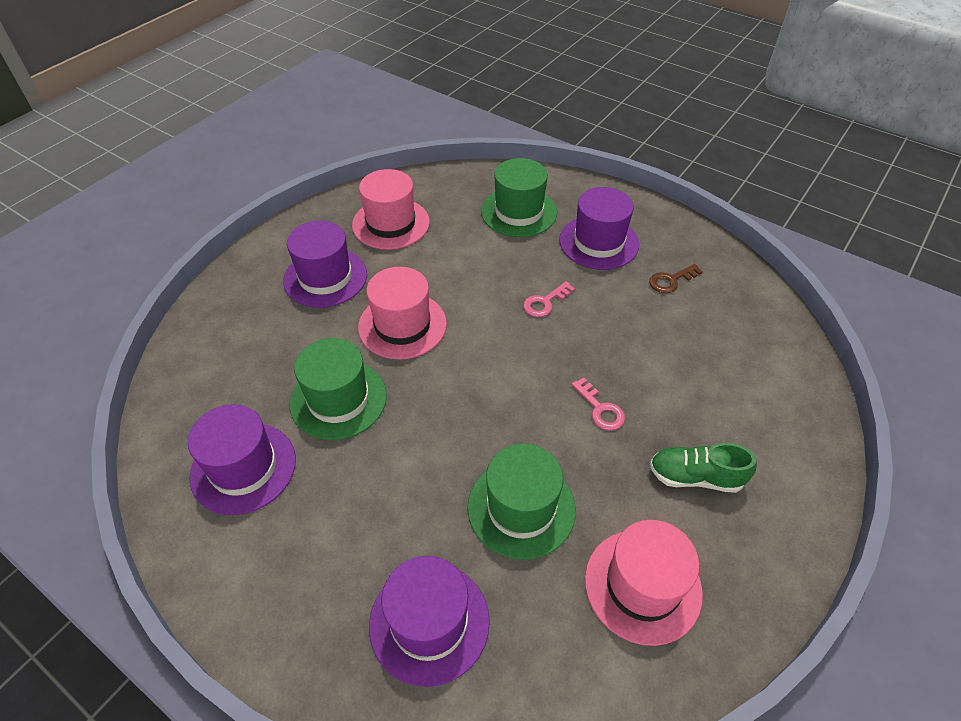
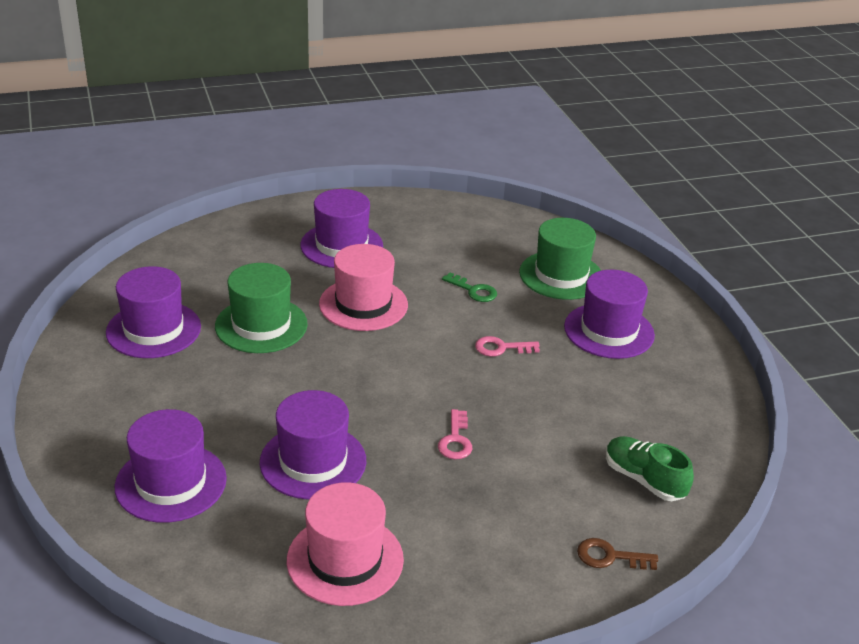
camera: 35 degrees right, 15 degrees down
pink hat [352,169,430,250] -> none
green hat [468,444,576,560] -> purple hat [260,390,366,499]
brown key [649,264,703,293] -> brown key moved to [577,538,658,570]
green shoe [650,443,757,493] -> green shoe moved to [606,436,694,501]
none -> green key [442,272,497,302]

